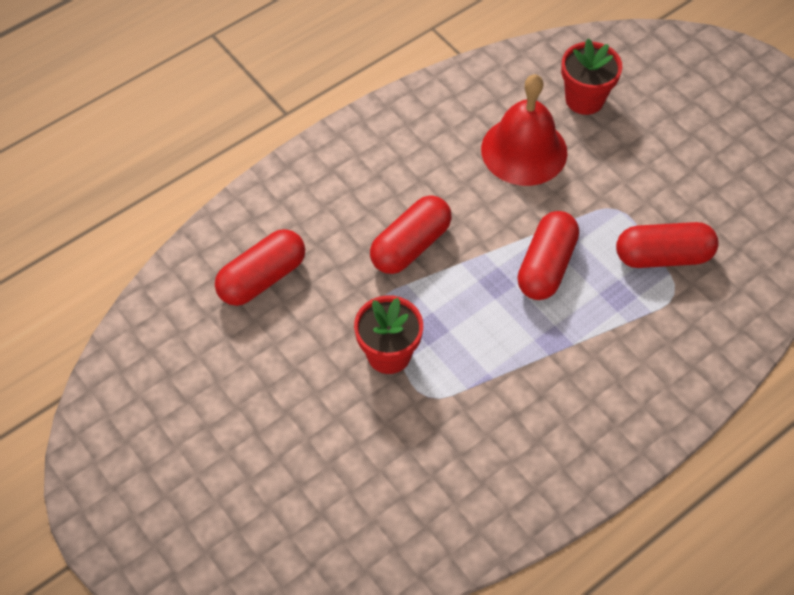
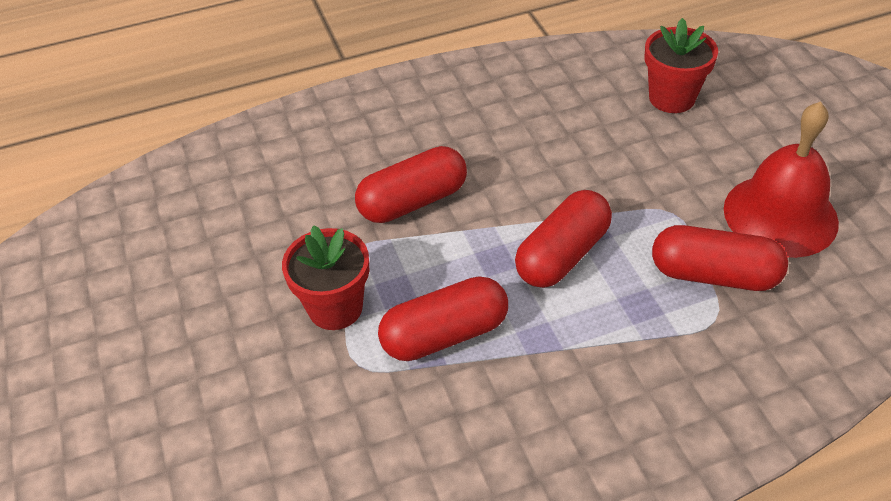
camera: 20 degrees right, 10 degrees down
red capsule [215,229,305,306] -> red capsule moved to [378,276,508,361]
red bell [481,74,567,186] -> red bell moved to [724,101,839,258]

